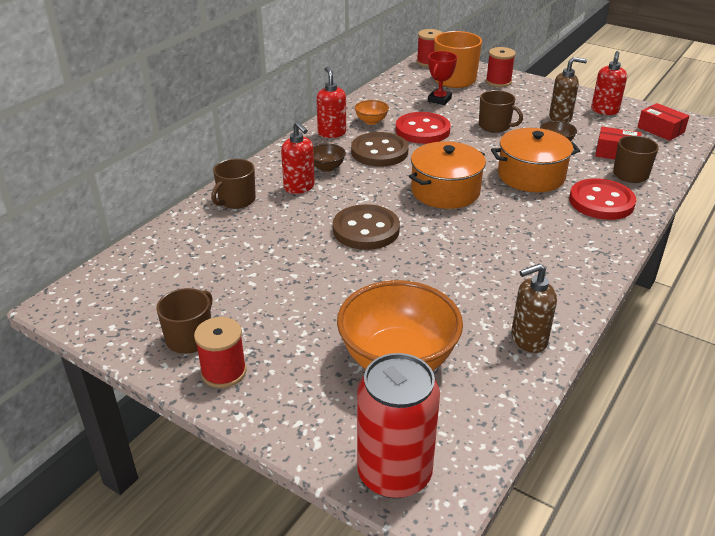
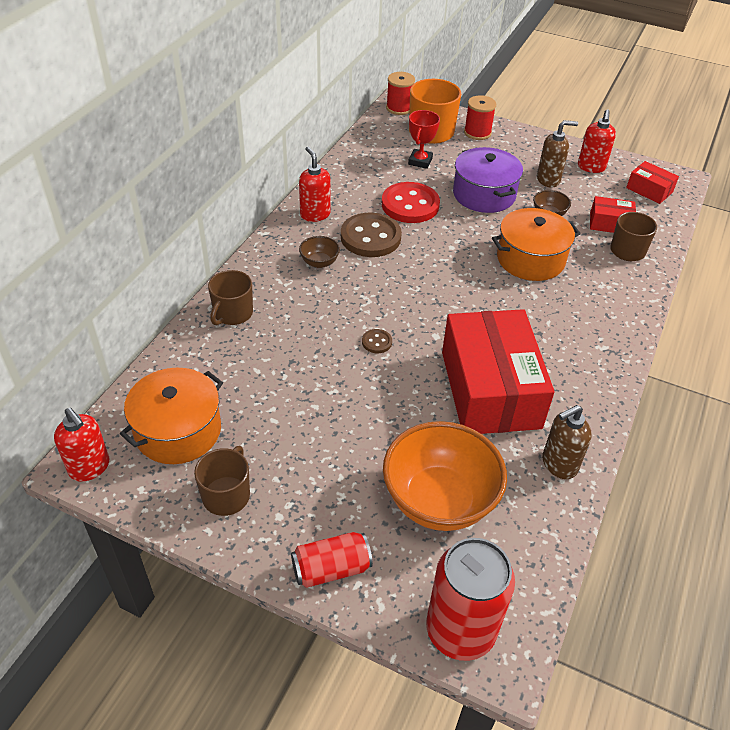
camera: 10 degrees left, 10 degrees up
red spool [194,317,247,388] -> none
red soap dispenser [281,121,315,194] -> red soap dispenser moved to [54,408,109,482]
brown button [333,204,400,250] -> brown button [362,329,392,353], size x0.44
orange bowl [354,100,389,125] -> none
orange pot [409,141,486,209] -> orange pot moved to [120,368,223,464]
brown mug [479,90,523,133] -> purple pot [453,147,523,213]
red button [569,178,637,220] -> none
none -> red can [291,532,373,588]
none -> red box [442,309,555,434]

